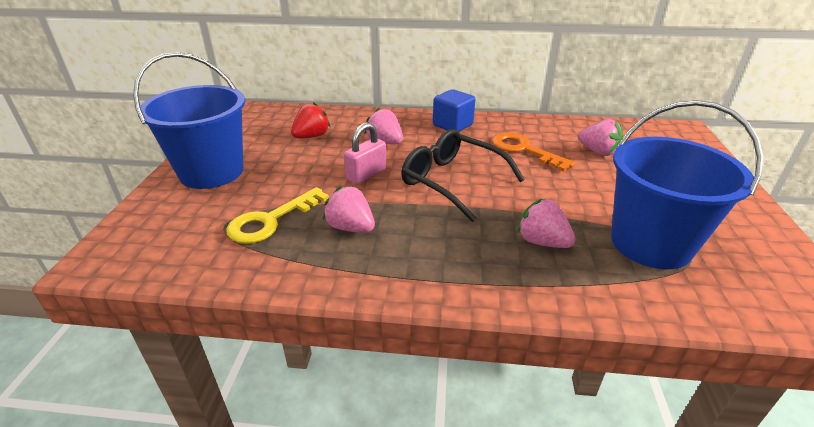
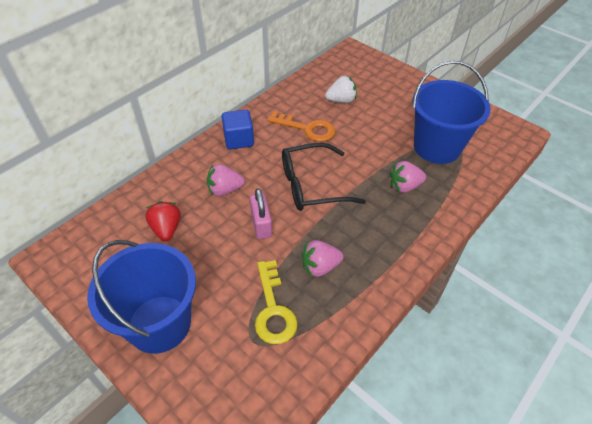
camera: 55 degrees left, 15 degrees up
orange key [492,132,576,172] -> orange key turned 150 degrees counterclockwise [267,111,335,142]
pink strawberry [578,119,623,156] -> white strawberry [325,76,357,103]

